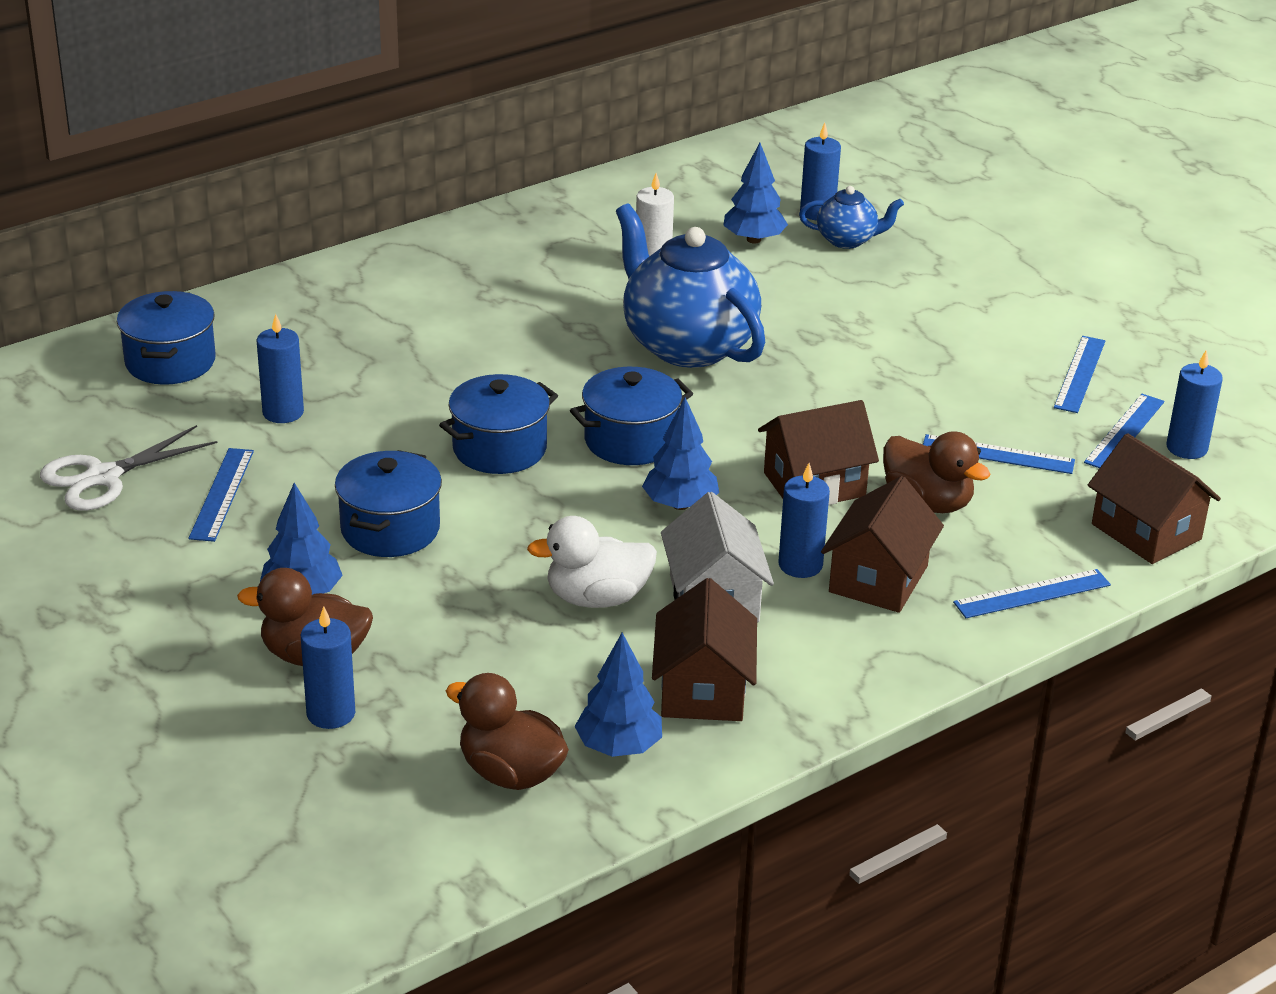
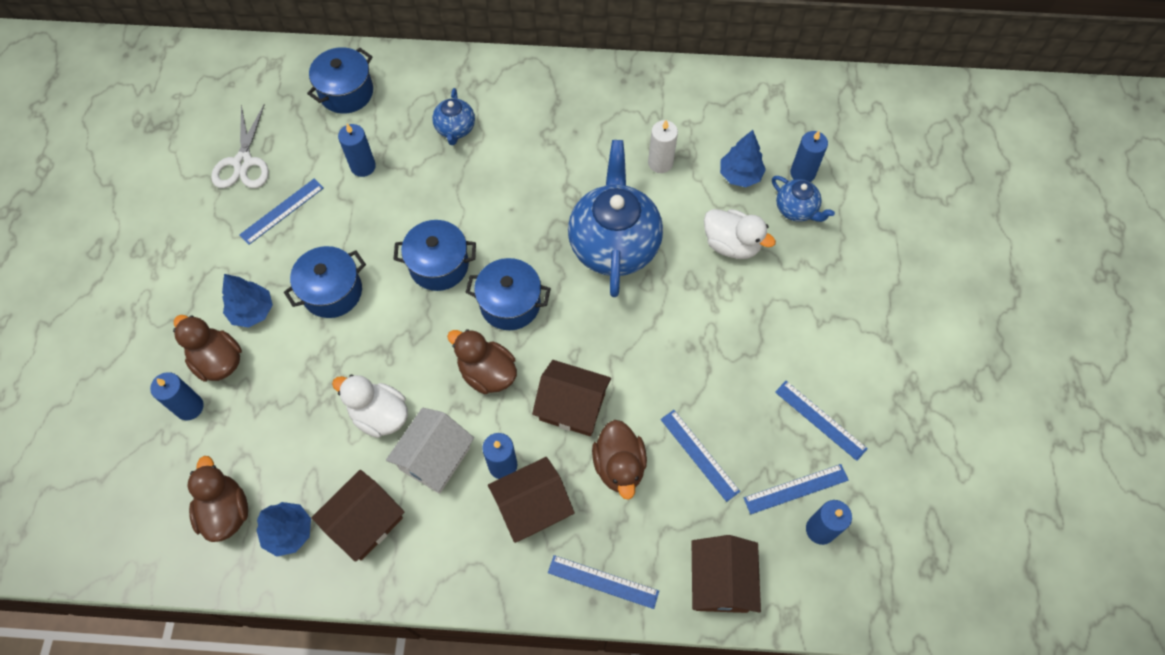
camera: 40 degrees right, 30 degrees up
white scissors [40,425,217,511] -> white scissors turned 90 degrees counterclockwise [211,104,269,188]
blue tree [642,397,719,510] -> brown duck [447,329,517,394]
blue ruler [1054,336,1105,413] -> blue ruler turned 75 degrees clockwise [775,381,868,461]
none -> blue teapot [432,88,475,145]
none -> white duck [704,209,776,259]

